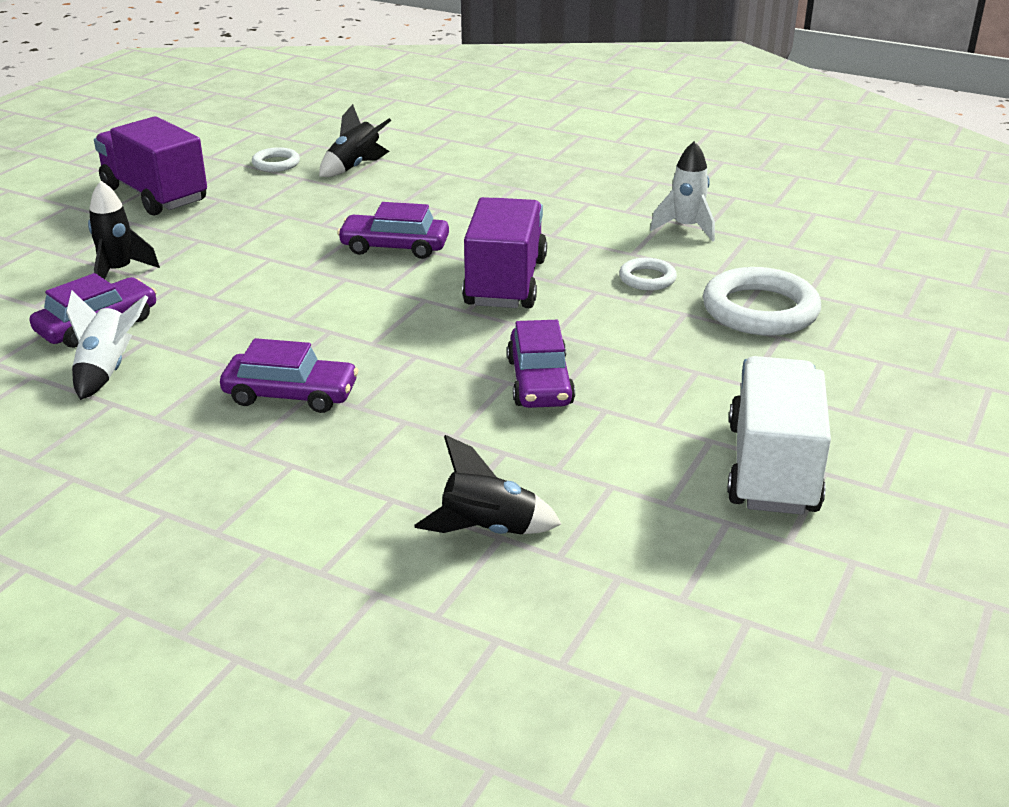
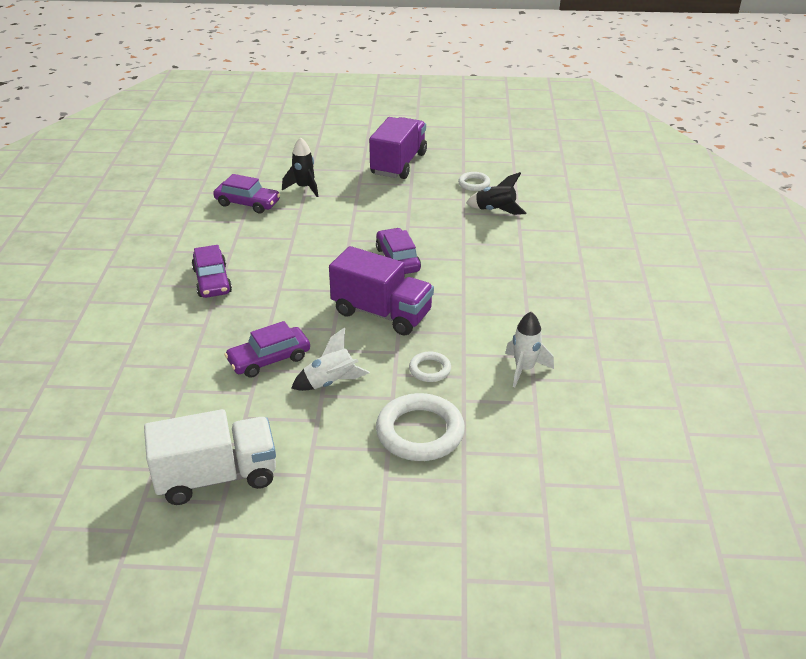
camera: 65 degrees right, 5 degrees up
white rocket [66,290,148,400] -> white rocket moved to [291,327,370,391]
black rocket [415,435,561,534] -> none
purple truck [462,197,547,308] -> purple truck turned 45 degrees clockwise [329,246,434,336]

